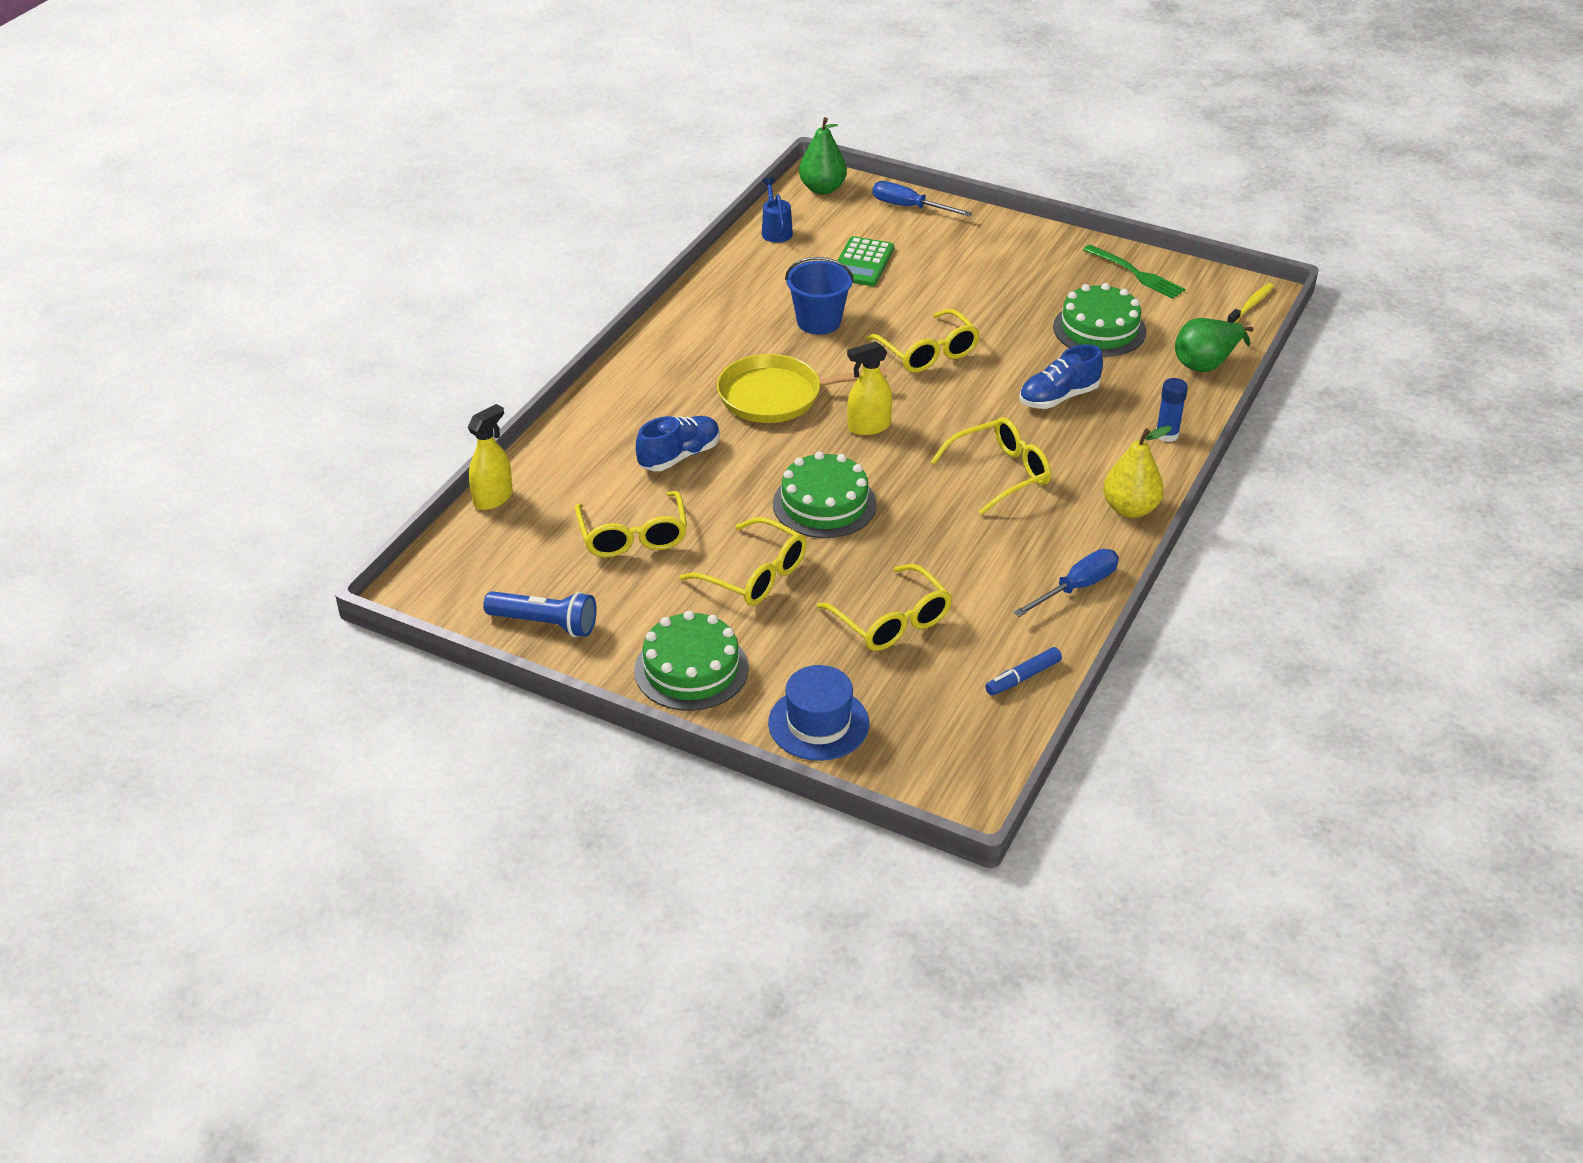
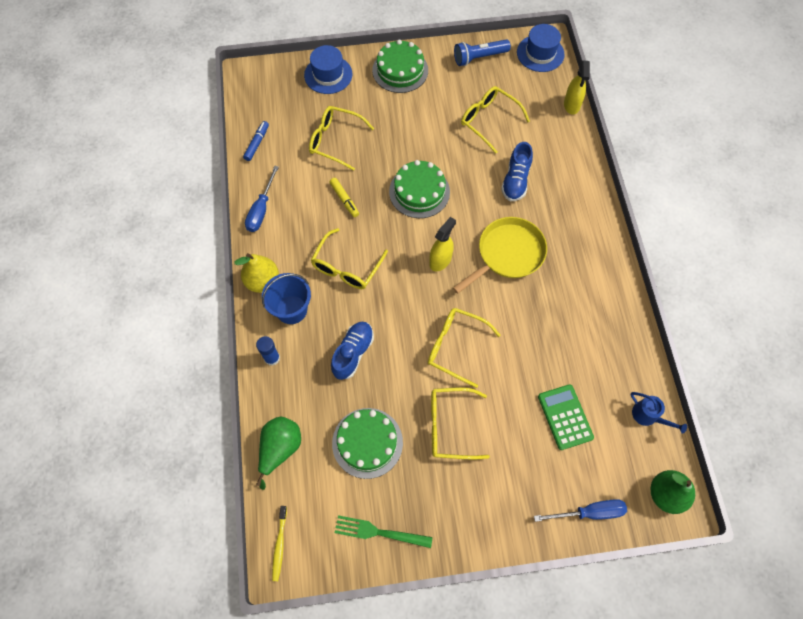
camera: 145 degrees right, 25 degrees up
yellow glasses [679,517,807,606] -> yellow glasses moved to [431,387,490,459]
blue bucket [785,257,854,335] -> blue bucket moved to [262,273,311,324]
none -> yellow marker [329,178,359,217]
none -> blue hat [517,24,565,72]

